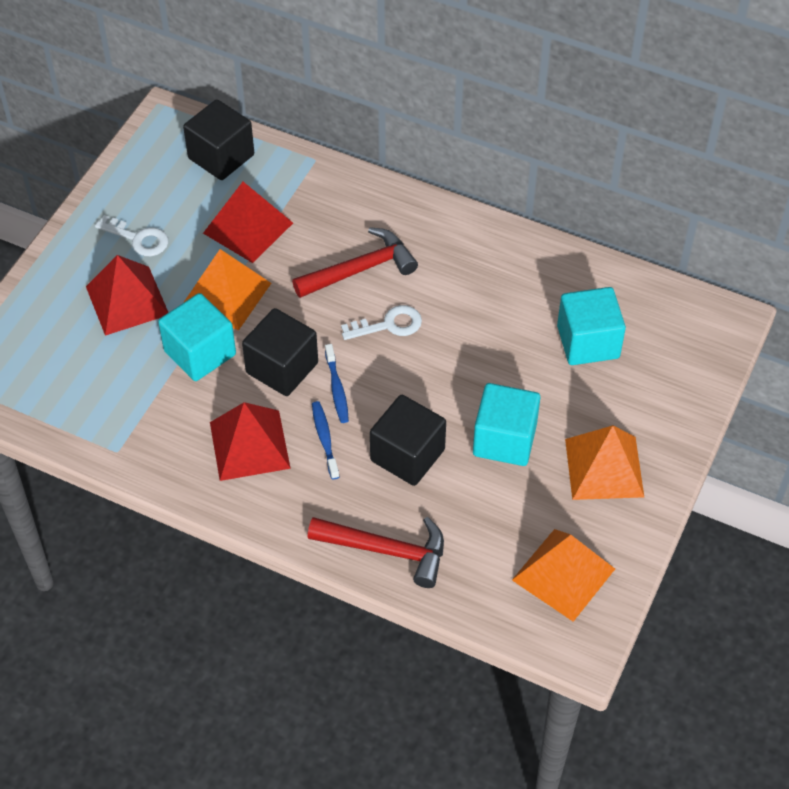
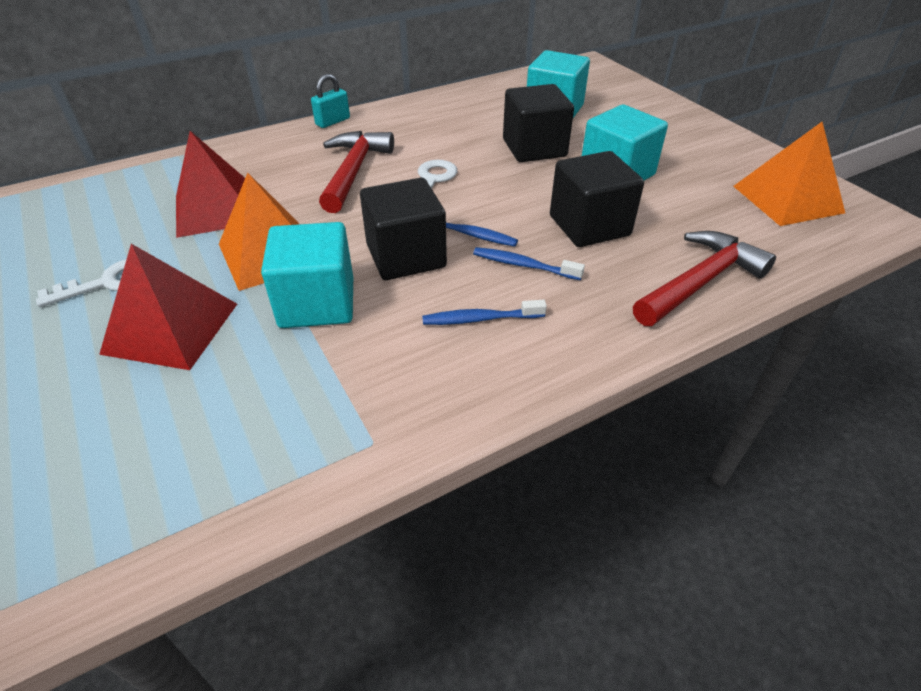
camera: 55 degrees left, 10 degrees down
black cube [183,100,254,180] -> black cube moved to [503,84,574,162]
red pyramid [210,402,291,481] -> blue toothbrush [422,300,547,325]
orange pyramid [565,425,644,500] -> none
none -> turquoise padlock [311,74,350,128]

